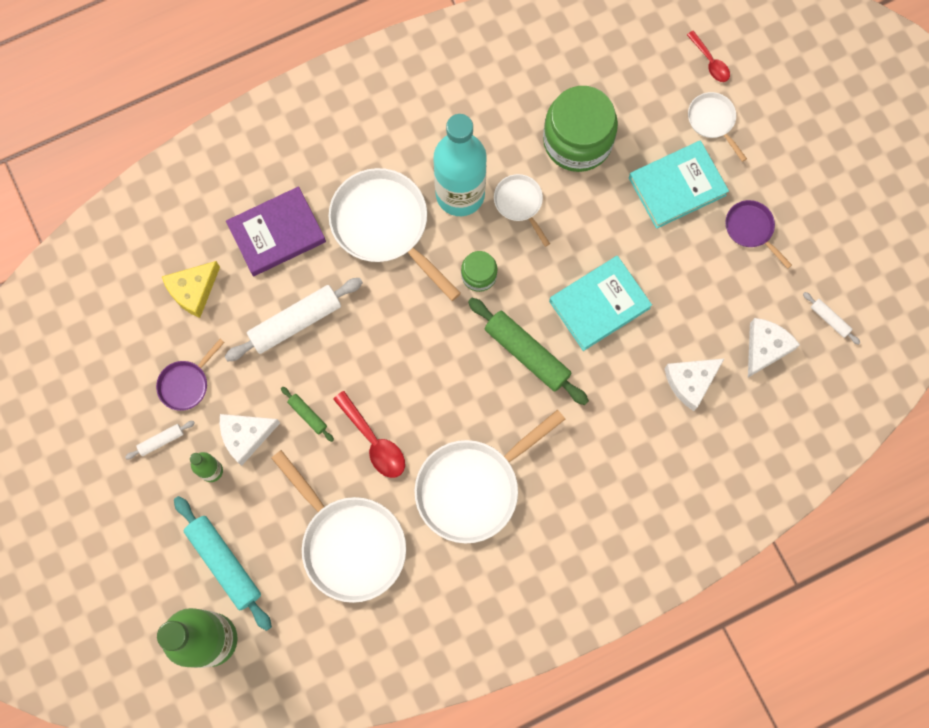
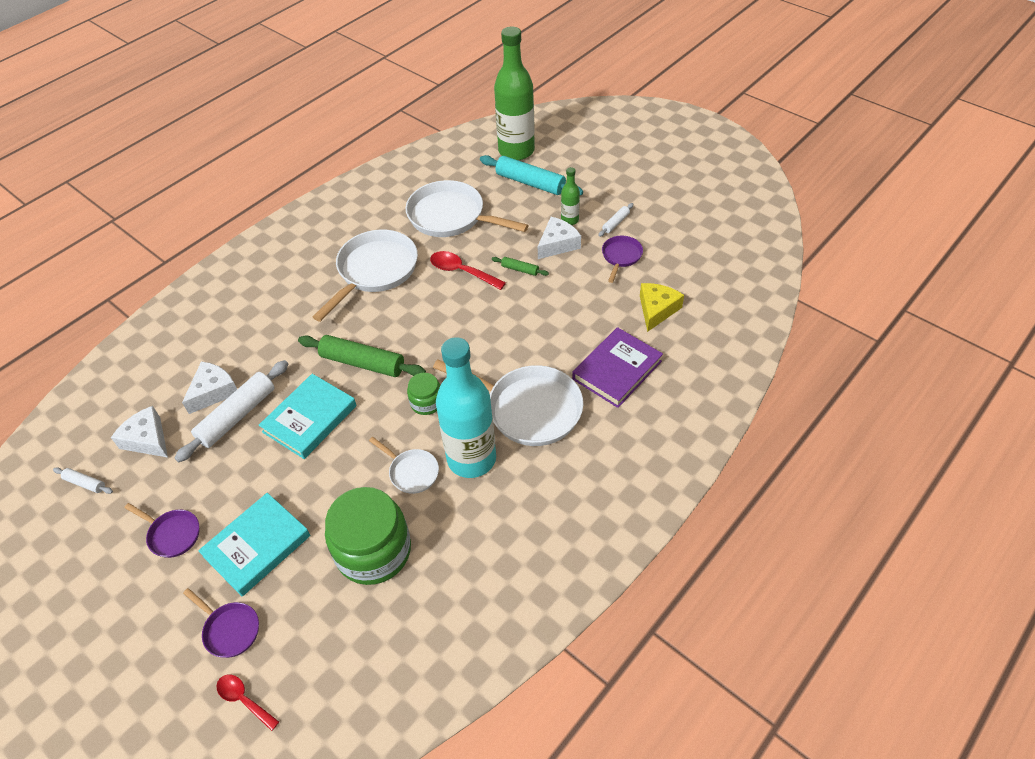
camera: 160 degrees right, 25 degrees down
white rolling pin [224,278,363,362] -> white rolling pin moved to [174,360,288,462]
white pan [688,92,747,162] -> purple pan [183,588,259,658]
white cheese [748,318,800,377] -> white cheese turned 120 degrees clockwise [111,406,168,458]

